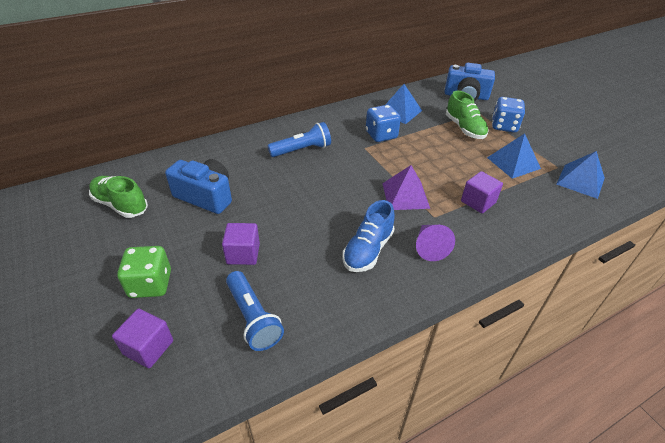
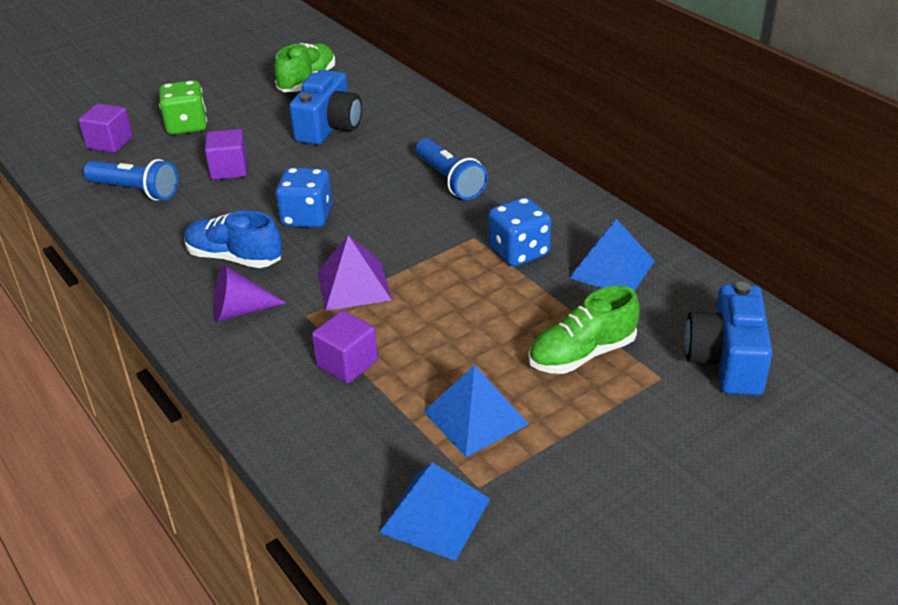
camera: 85 degrees right, 5 degrees down
blue flashlight [226,271,284,351] -> blue flashlight turned 120 degrees counterclockwise [84,159,178,200]
blue dice [492,97,525,132] -> blue dice moved to [275,167,332,228]

